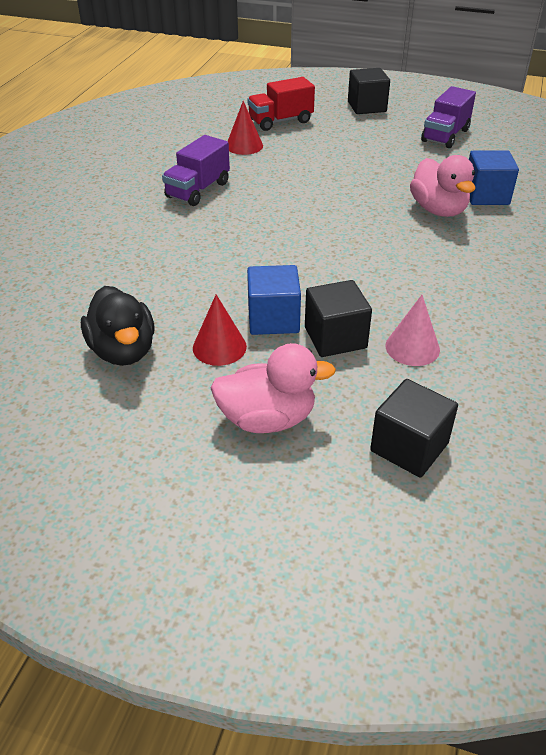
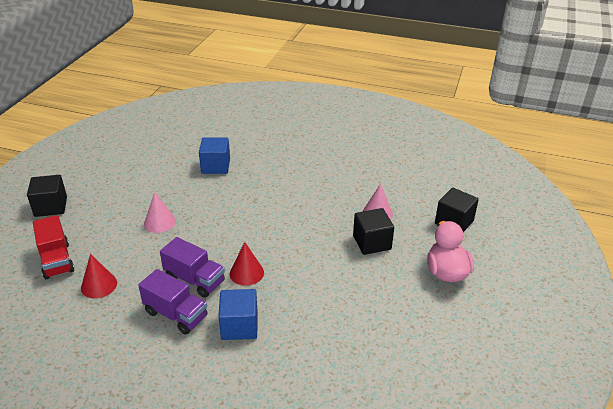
camera: 90 degrees left, 5 degrees down
black duck [81,286,155,366] -> none
red cone [193,294,247,366] -> red cone moved to [230,242,264,286]
blue cube [247,265,301,335] -> blue cube moved to [218,289,258,340]
pink duck [410,155,476,217] -> none
purple truck [421,86,476,148] -> purple truck moved to [160,237,225,298]
none -> pink cone [144,192,176,233]

